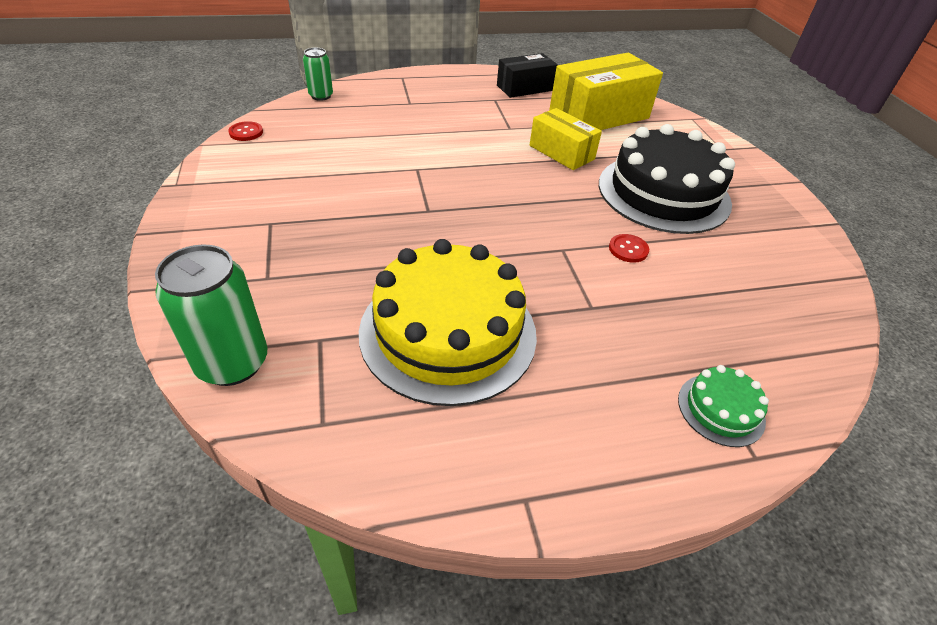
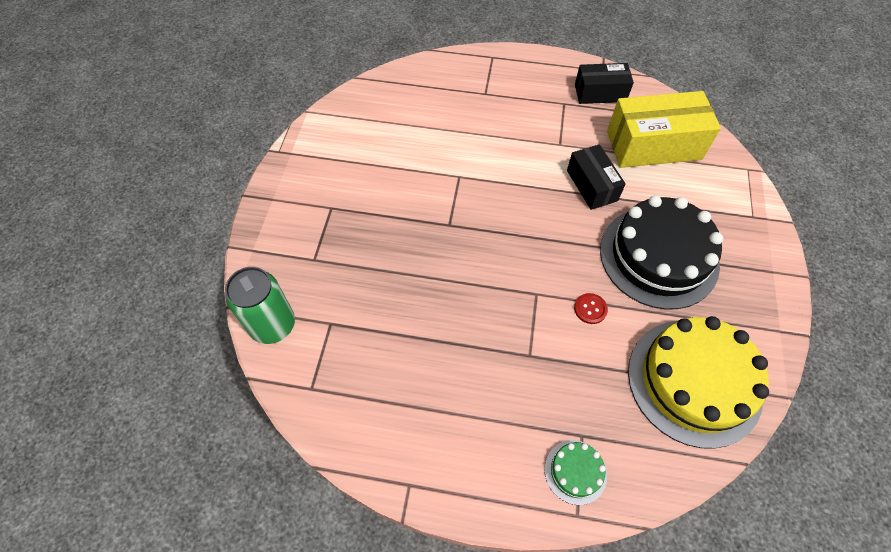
camera: 25 degrees right, 15 degrees up
red button [228,121,263,141] -> none
green can [303,47,333,101] -> none
yellow cake [359,239,537,406] -> yellow cake moved to [628,316,769,449]
yellow box [530,108,602,170] -> black box [567,144,626,210]

